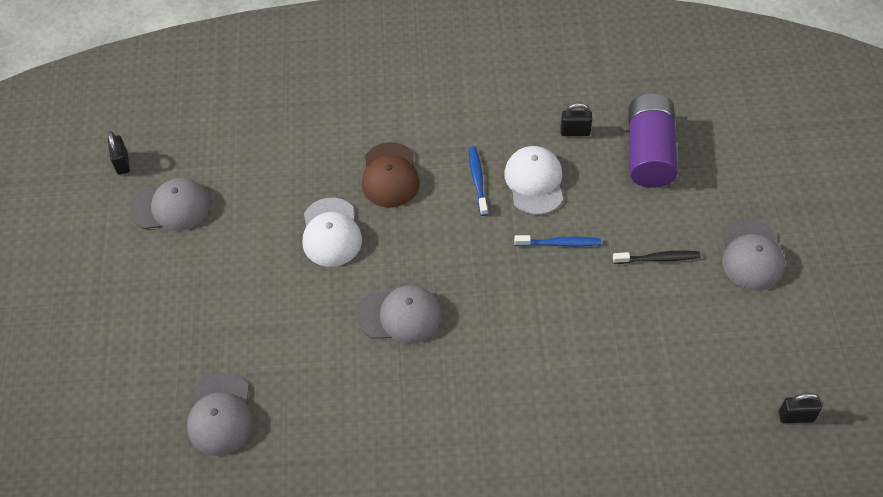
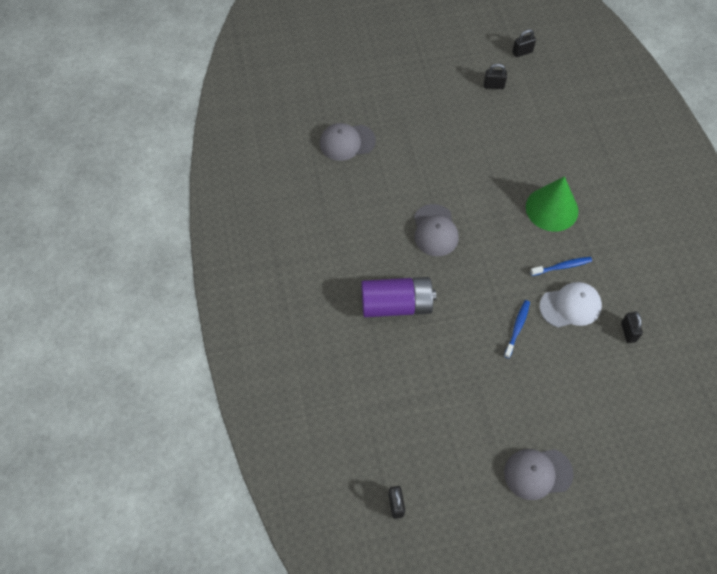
camera: 80 degrees right, 5 degrees up
grey cap [130,178,210,231] -> black padlock [484,63,507,89]
white cap [303,198,362,267] -> none
brown cap [362,142,420,208] -> green cone [526,176,578,232]
blue toothbrush [514,235,601,247] -> blue toothbrush turned 150 degrees counterclockwise [504,300,530,358]
black toothbrush [613,251,700,264] -> none
purple battery [628,93,678,188] -> purple battery moved to [361,277,436,317]

